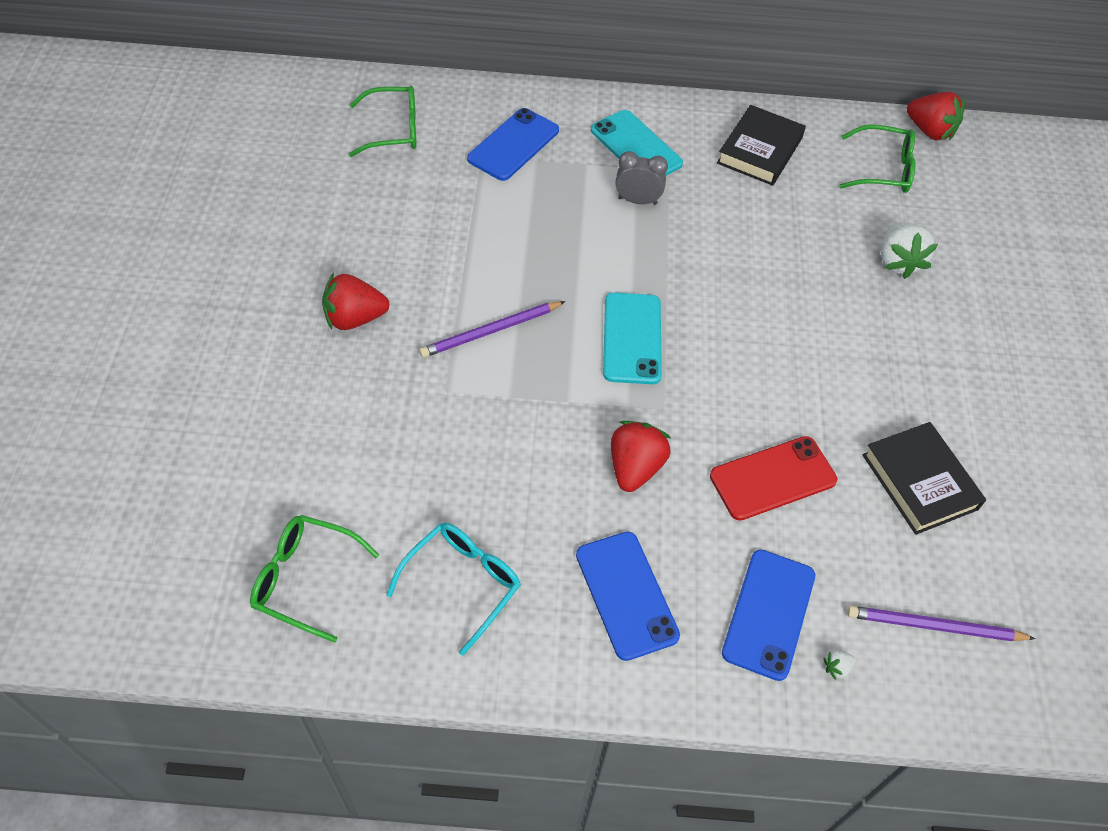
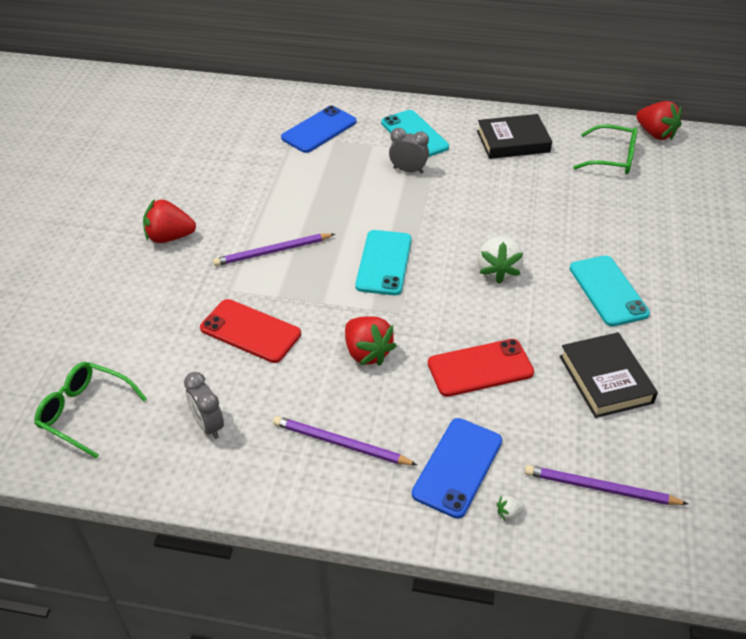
camera: 10 degrees right, 10 degrees down
green glasses [349,86,416,157] -> none
turquoise glasses [386,523,521,656] -> grey clock [184,372,224,439]
blue phone [576,532,680,661] -> purple pencil [273,416,417,465]
red strawberry [611,421,671,492] -> red strawberry turned 120 degrees clockwise [345,316,396,366]
black book [717,105,806,186] -> black book turned 45 degrees clockwise [477,114,552,159]
white strawberry [881,222,938,279] -> white strawberry moved to [477,236,524,284]
none -> red phone [200,299,301,363]
none -> turquoise phone [569,255,650,326]

